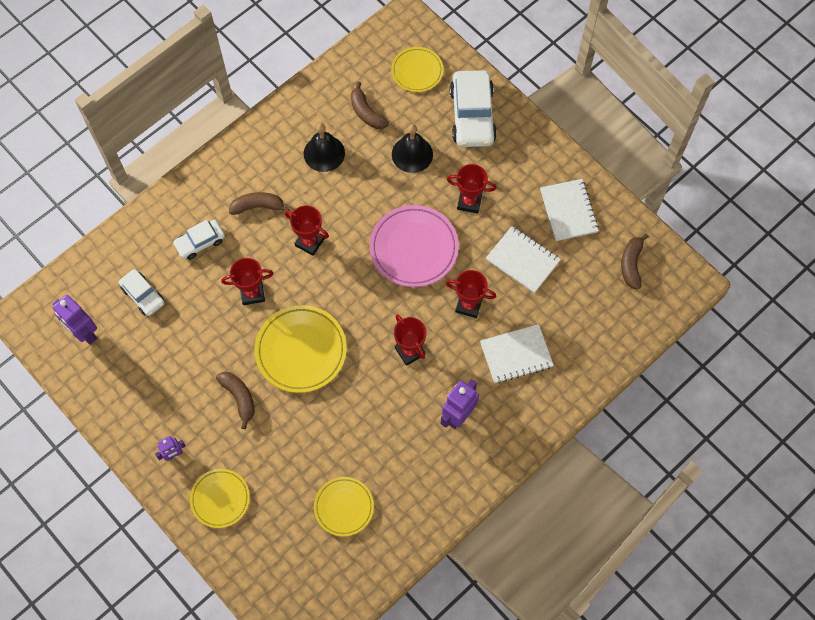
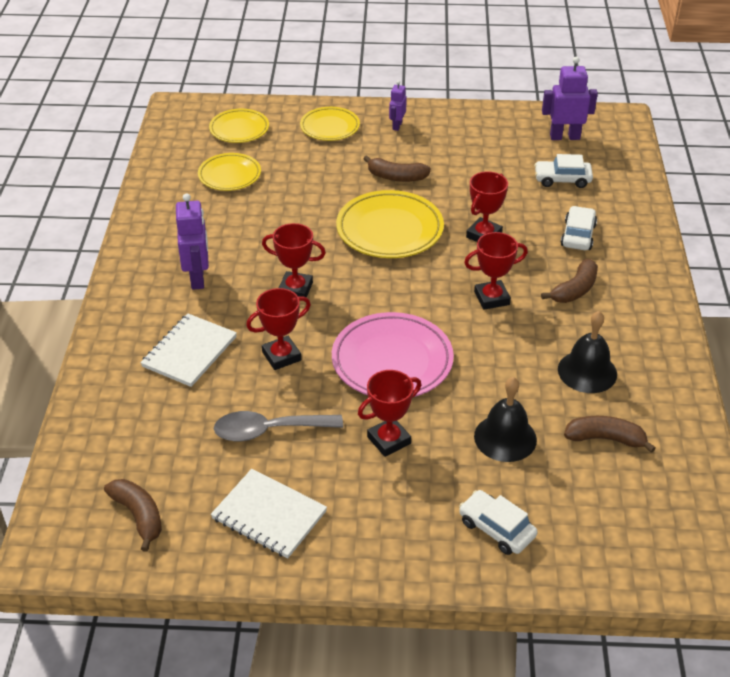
camera: 135 degrees right, 25 degrees down
yellow plate [391,47,443,92] -> yellow plate moved to [209,109,269,143]
white car [450,70,497,147] -> white car [459,490,538,555], size x0.57
white notebook [486,226,561,293] -> grey spoon [214,411,343,442]

